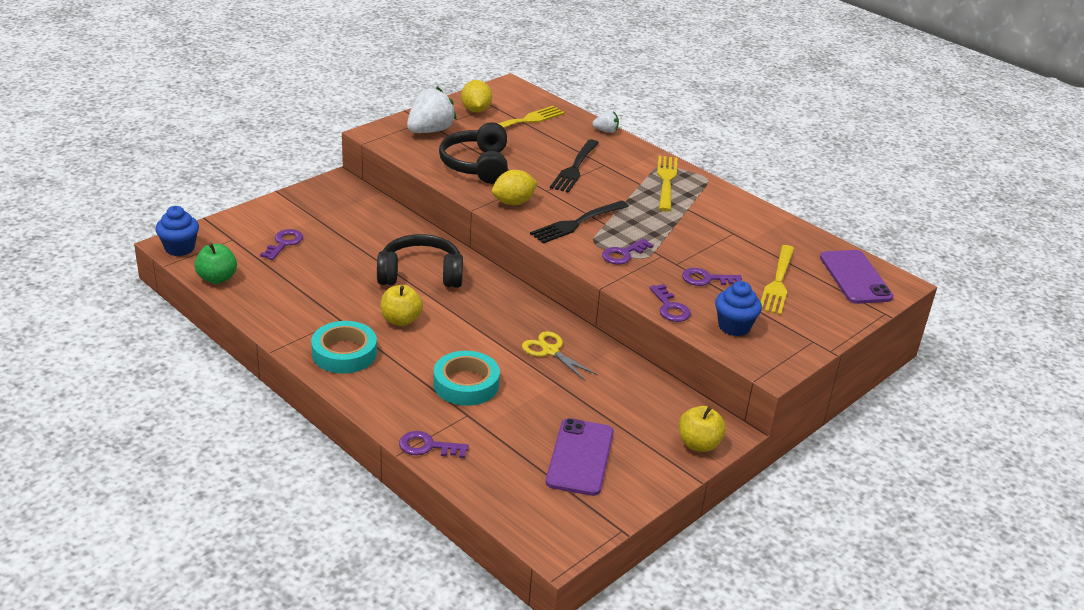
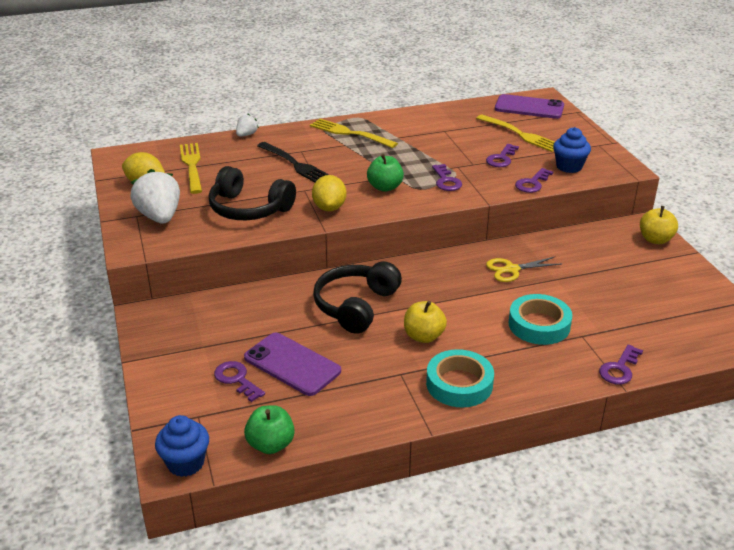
camera: 60 degrees left, 0 degrees up
black fork [530,200,629,244] -> green apple [367,154,404,192]
purple phone [546,418,614,496] -> purple phone moved to [244,333,341,396]
purple key [650,284,691,322] -> purple key turned 120 degrees clockwise [515,168,553,193]

